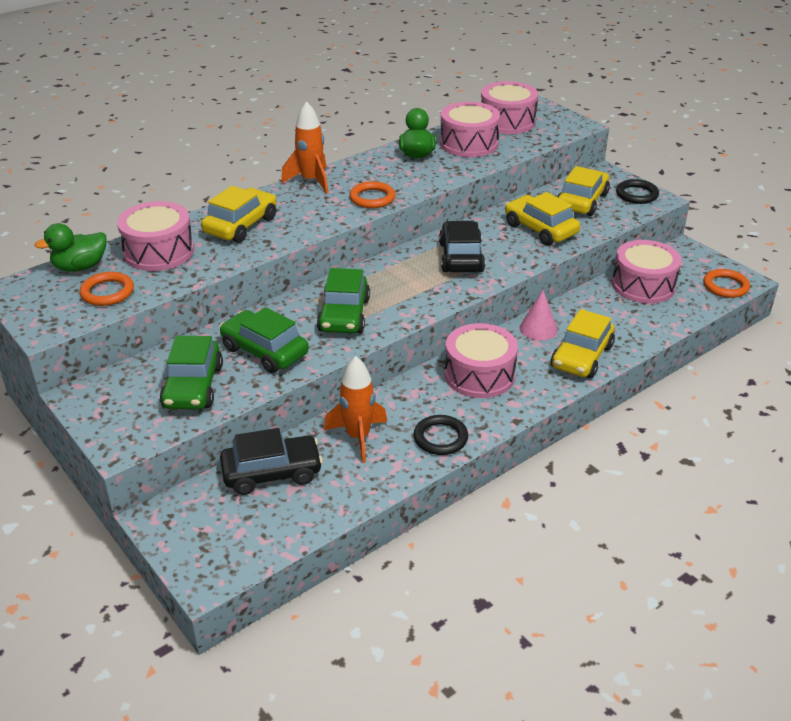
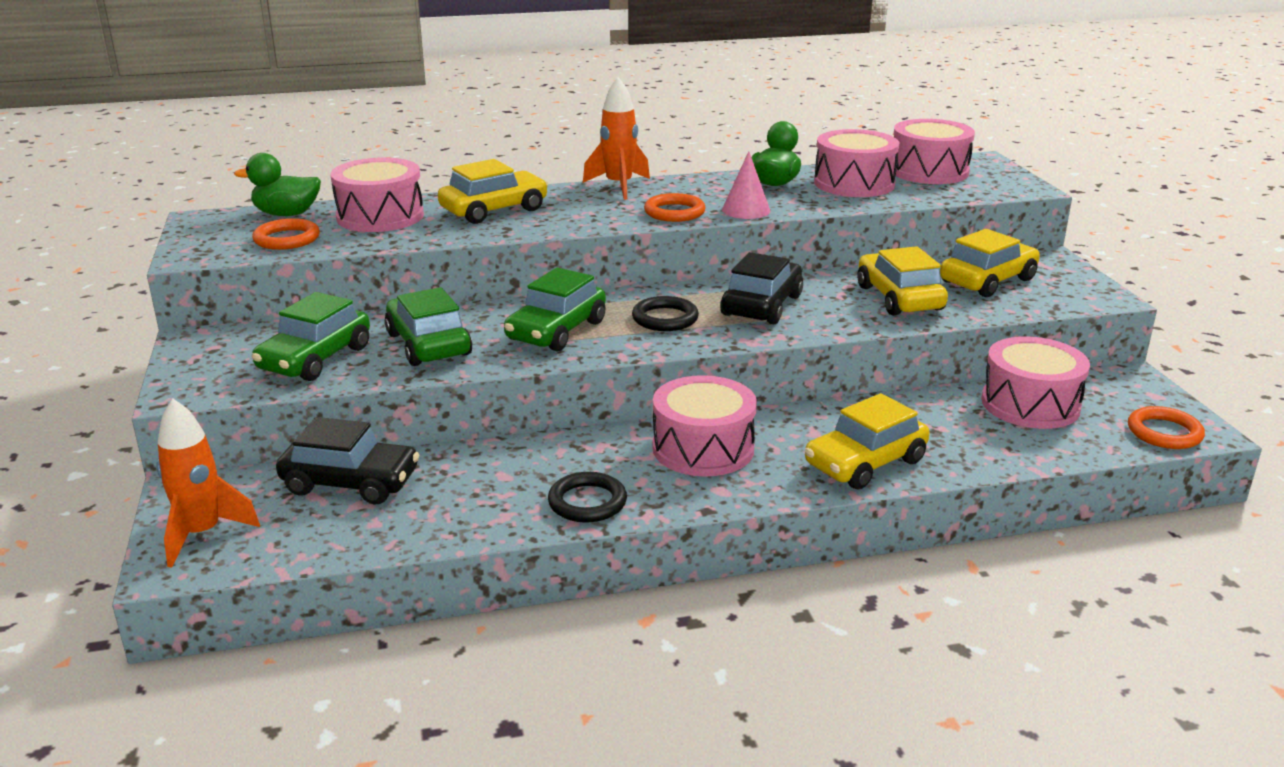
camera: 25 degrees right, 10 degrees down
orange rocket [324,356,387,463] -> orange rocket moved to [157,399,260,568]
pink cone [520,290,558,341] -> pink cone moved to [722,151,771,219]
black ring [616,179,659,204] -> black ring moved to [632,296,699,331]

